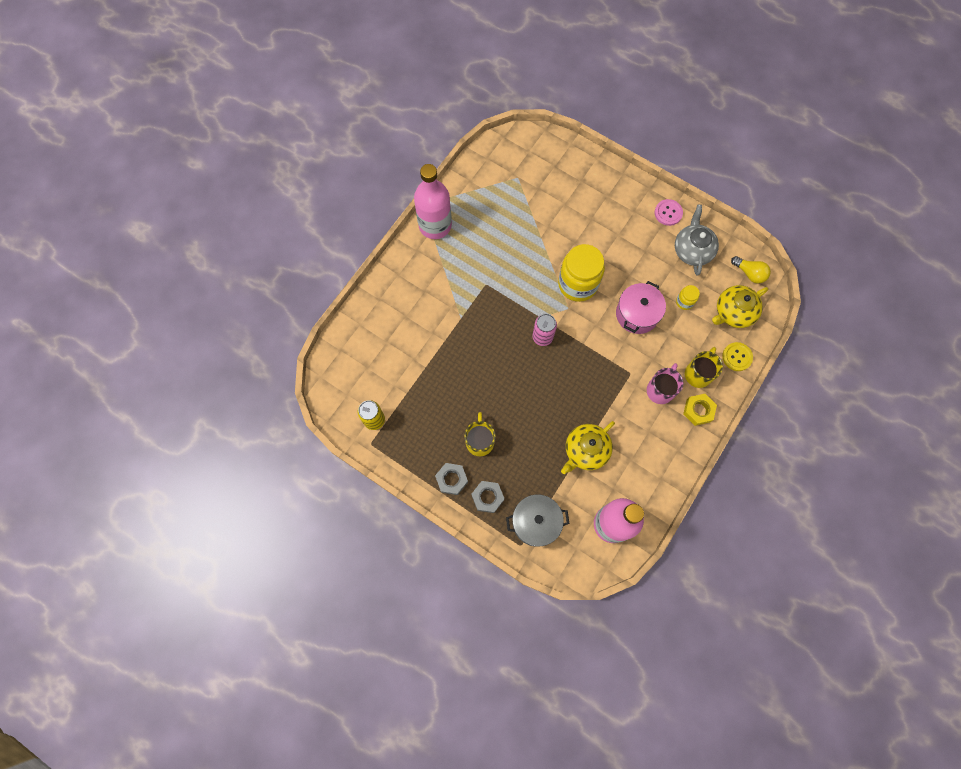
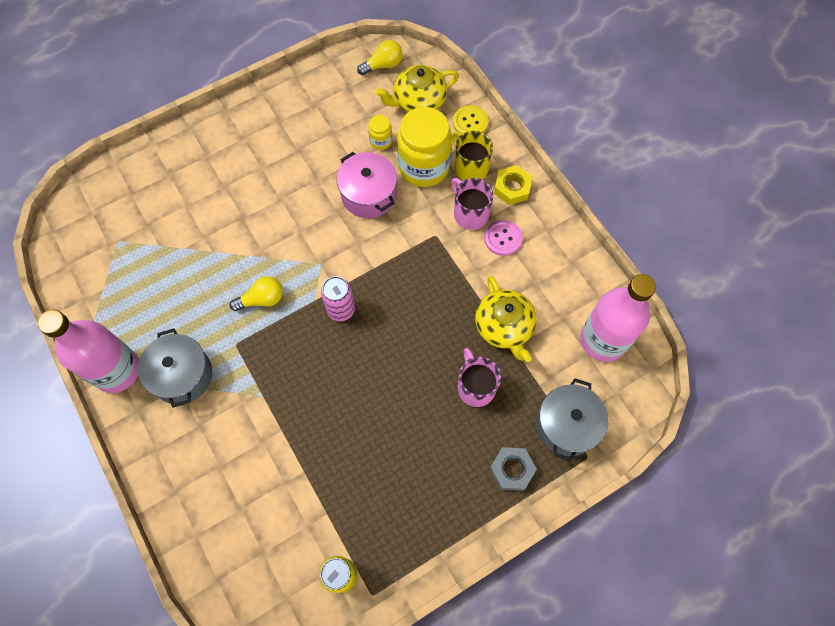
camera: 65 degrees left, 5 degrees down
grey nut [435,463,468,495] -> none
yellow mug [465,412,495,456] -> none
yellow jar [558,244,605,302] -> yellow jar moved to [397,107,452,187]
pink button [655,199,683,226] -> pink button moved to [484,220,523,256]
grey teapot [675,205,719,275] -> none
yellow teapot [712,285,768,328] -> yellow teapot turned 75 degrees clockwise [375,65,459,112]
none -> grey pot [138,329,212,408]
none -> yellow light bulb [230,276,283,311]
none -> pink mug [458,348,501,407]

